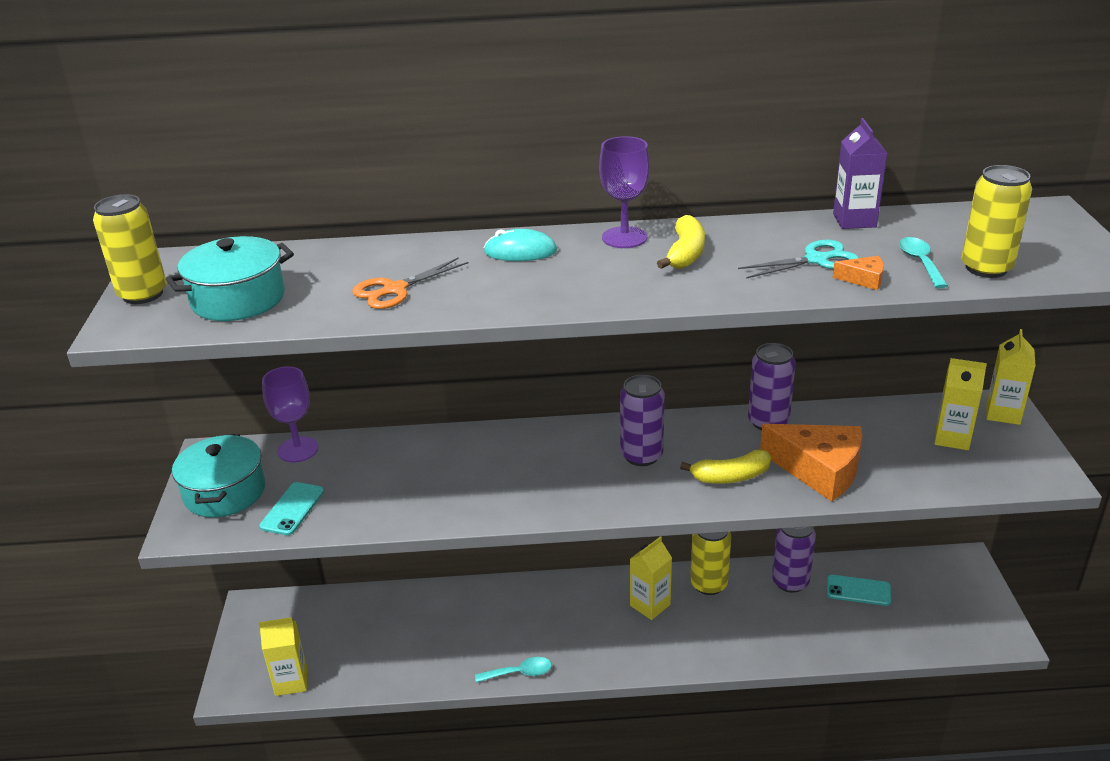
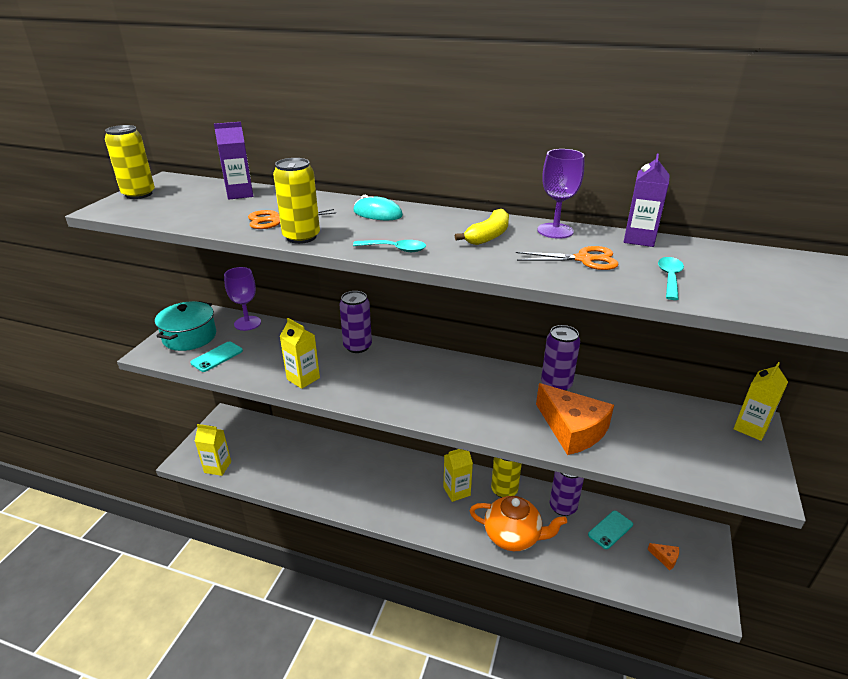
camera: 20 degrees right, 0 degrees up
turquoise pot [166,236,294,321] -> none
turquoise spoon [475,657,552,683] -> turquoise spoon moved to [353,240,426,252]
purple goblet [599,136,650,248] -> purple goblet moved to [537,149,585,239]
purple can [620,375,665,466] -> purple can moved to [339,291,372,353]
yellow banana [680,449,771,484] -> none
turquoise scissors [738,240,859,279] -> orange scissors [516,246,618,270]
turquoise phone [827,575,891,606] -> turquoise phone turned 75 degrees counterclockwise [588,511,633,549]
orange cheese [833,256,884,290] -> orange cheese moved to [647,543,679,570]
yellow carton [934,358,987,450] -> yellow carton moved to [280,318,320,389]
yellow can [962,165,1032,278] -> yellow can moved to [273,158,320,244]
none -> purple carton [214,122,253,200]
none -> orange teapot [470,496,567,551]

